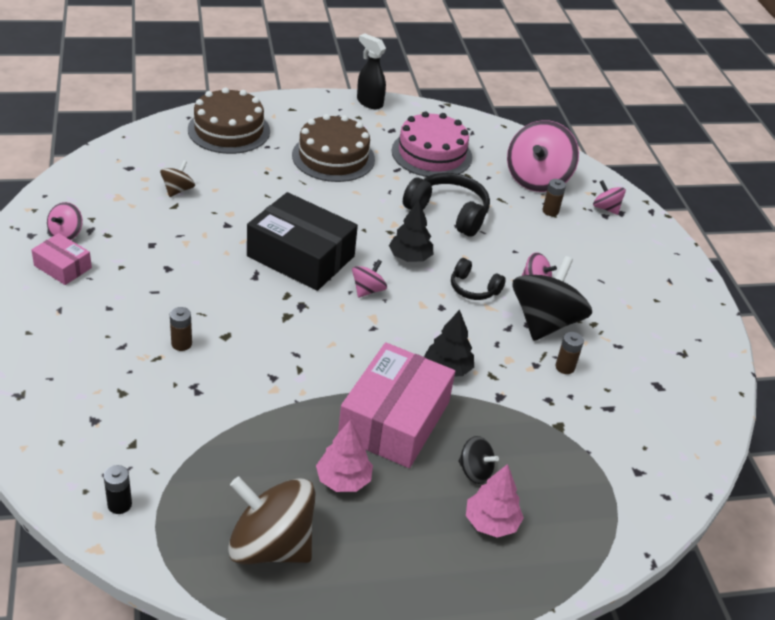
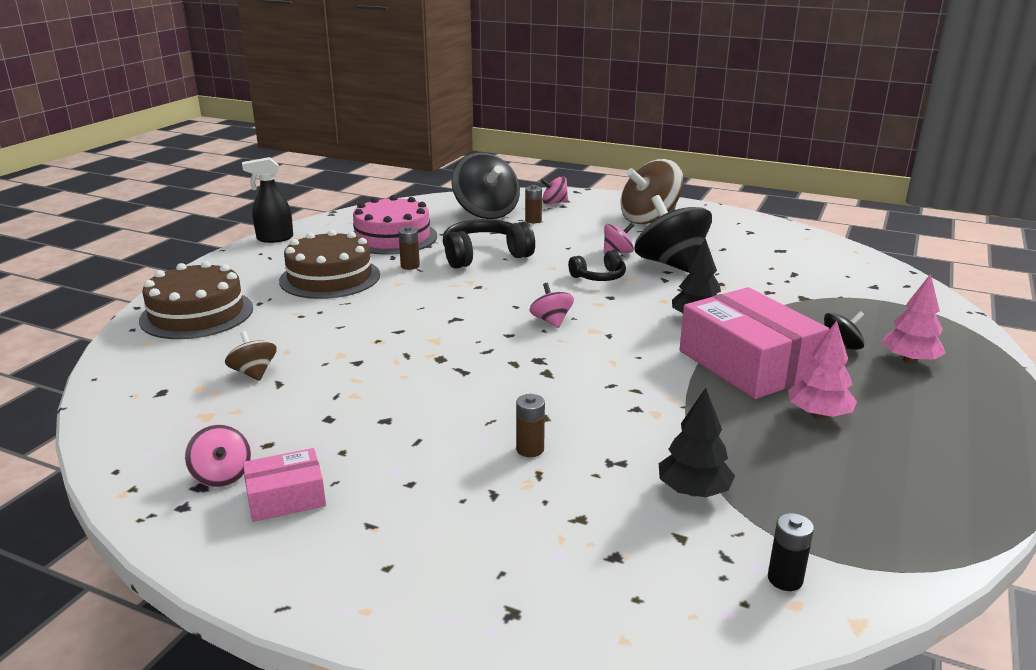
camera: 50 degrees left, 15 degrees down
brown spinning top [228,477,316,564] -> brown spinning top moved to [621,159,684,224]
black box [247,192,358,291] -> none
black tree [389,200,433,262] -> black tree moved to [659,388,735,497]
pink spinning top [507,120,579,192] -> black spinning top [451,153,520,219]
brown battery [555,332,584,374] -> brown battery moved to [398,226,420,270]

